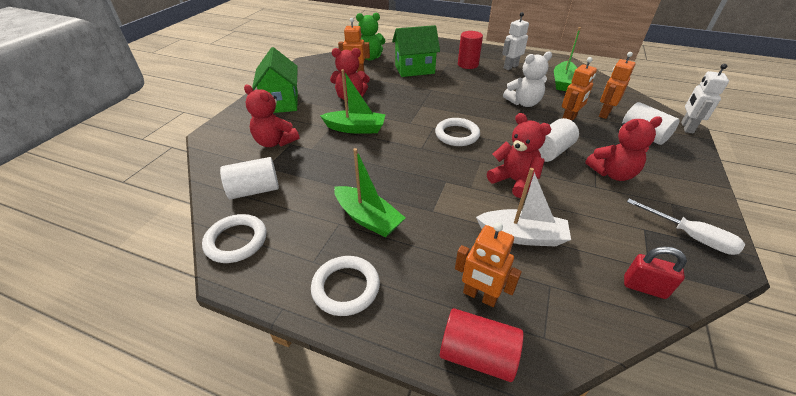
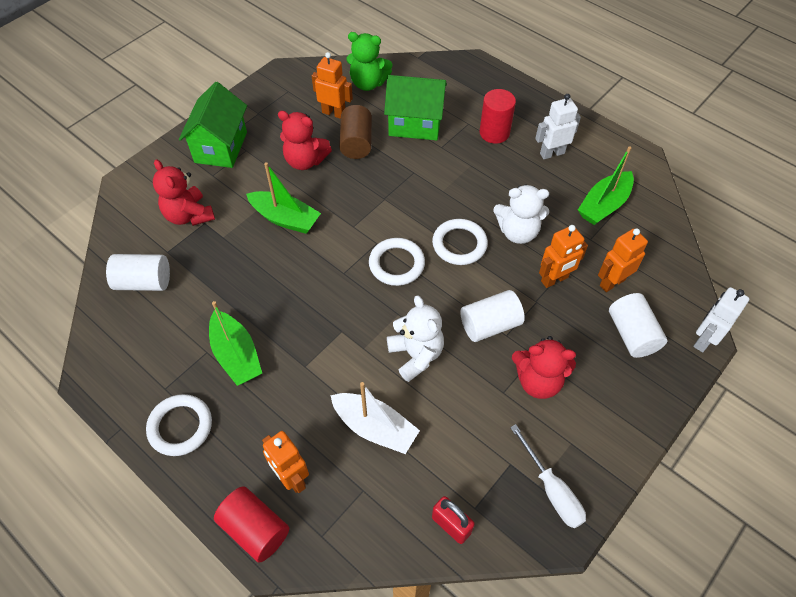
camera: 20 degrees right, 15 degrees up
white ring [202,214,266,263] -> white ring moved to [432,219,488,265]
red teddy bear [487,113,551,198] -> white teddy bear [387,295,444,382]
none -> brown cylinder [339,105,372,159]

